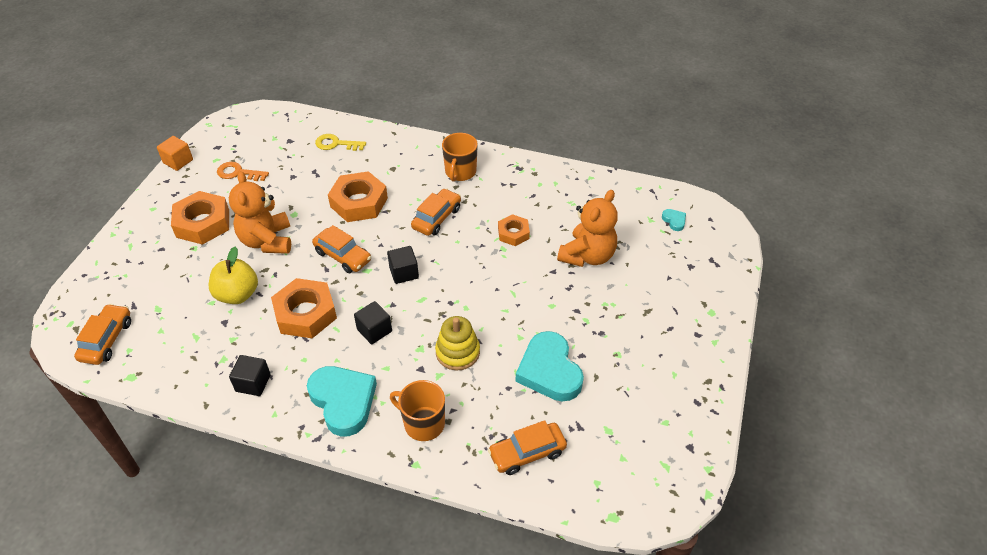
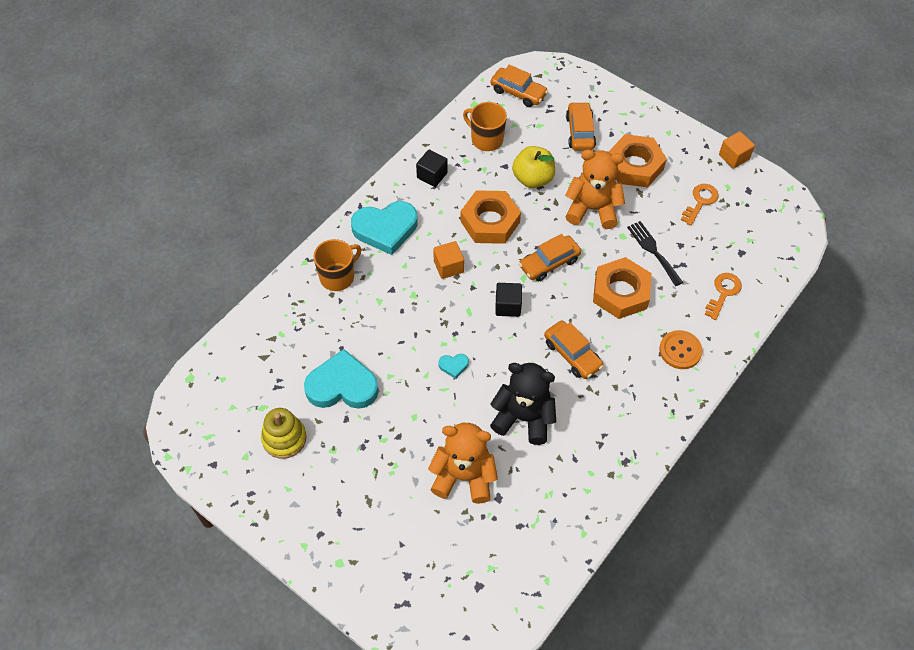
camera: 110 degrees right, 10 degrees up
yellow key [315,134,366,151] -> orange key [704,273,742,320]
black cube [354,301,392,344] -> orange cube [433,241,464,279]
yellow stacking toy [435,316,480,370] -> yellow stacking toy moved to [261,408,307,459]
orange mug [442,133,478,182] -> orange mug moved to [463,102,507,151]
orange car [488,420,567,475] -> orange car moved to [566,102,596,151]
orange nut [498,214,530,246] -> black teddy bear [490,363,556,445]
orange teddy bear [557,190,618,267] -> orange teddy bear turned 135 degrees clockwise [428,423,498,504]
turquoise heart [662,209,686,231] -> turquoise heart moved to [439,354,469,379]
none -> black fork [627,221,683,286]
none -> orange button [659,330,702,369]

